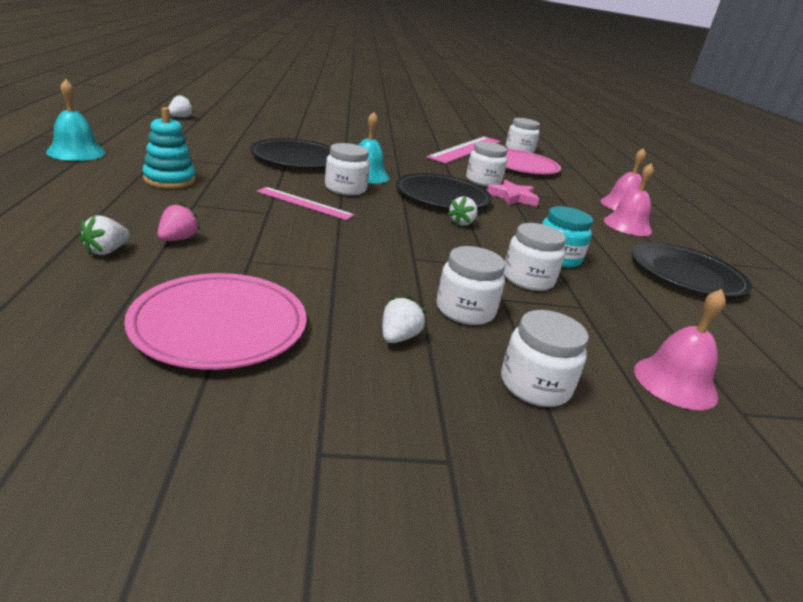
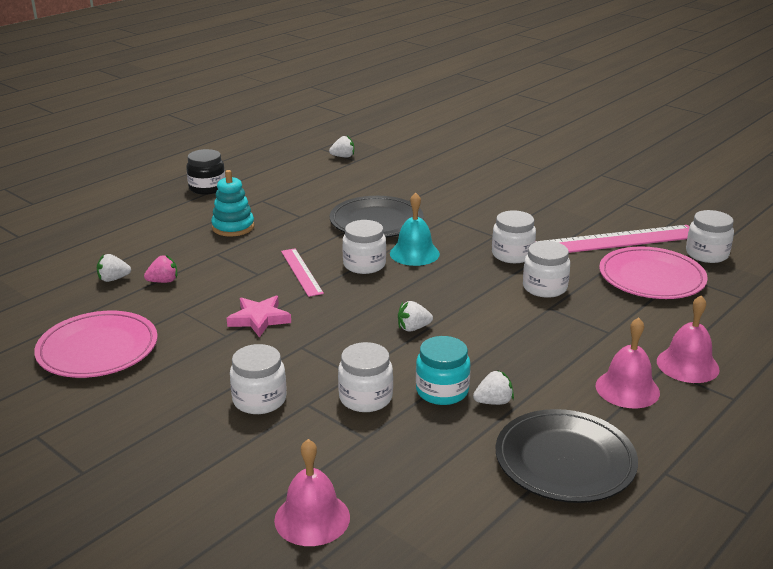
camera: 50 degrees right, 0 degrees up
turquoise bell [46,79,106,161] -> black jar [186,149,225,195]
white strawberry [382,296,426,343] -> white strawberry moved to [473,370,514,405]
black plate [396,173,492,209] -> none
pink star [487,179,539,206] -> pink star moved to [227,296,291,337]
white jar [501,310,589,407] -> white jar moved to [492,210,536,263]

